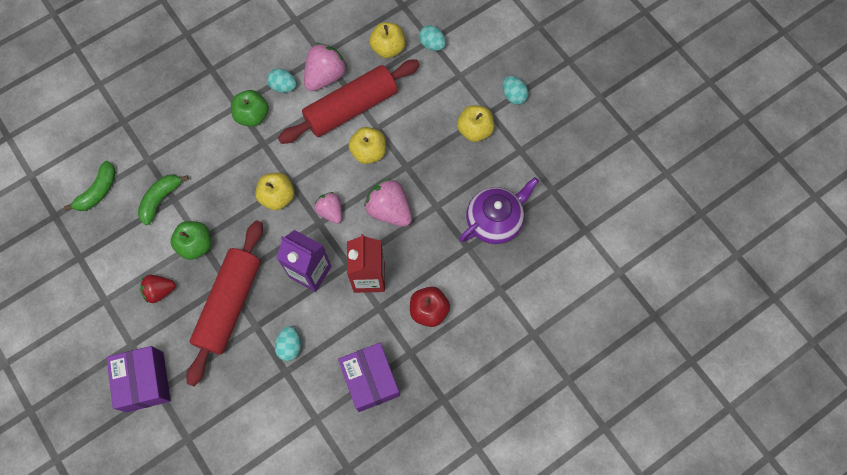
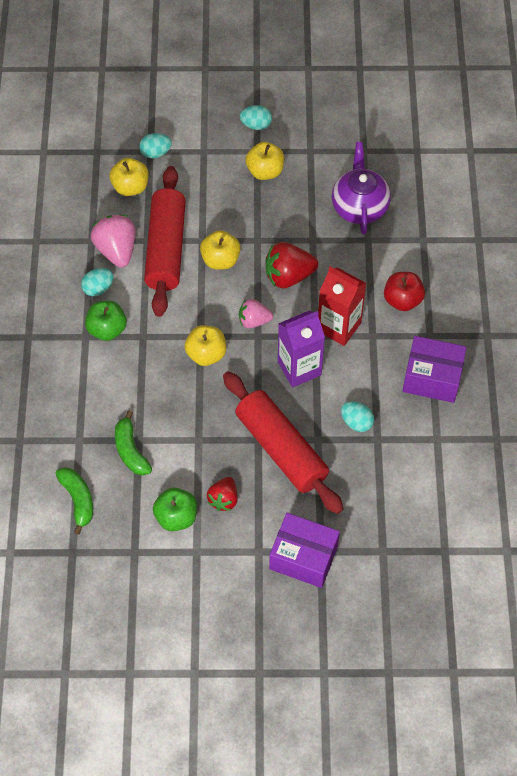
camera: 55 degrees left, 10 degrees down
green apple [171,221,211,260] -> green apple moved to [153,488,197,531]
pink strawberry [364,178,412,226] -> red strawberry [265,242,318,289]

